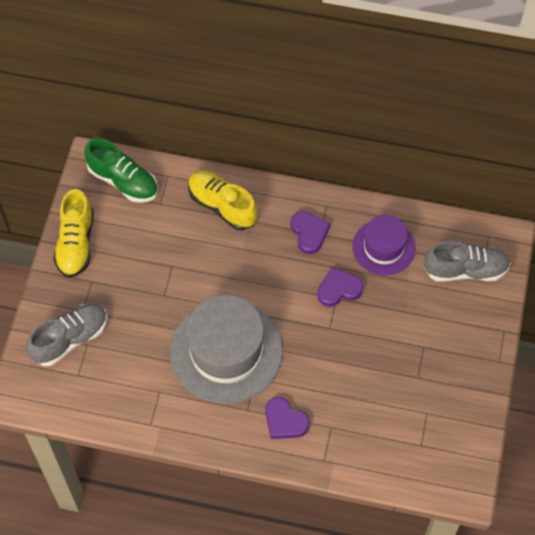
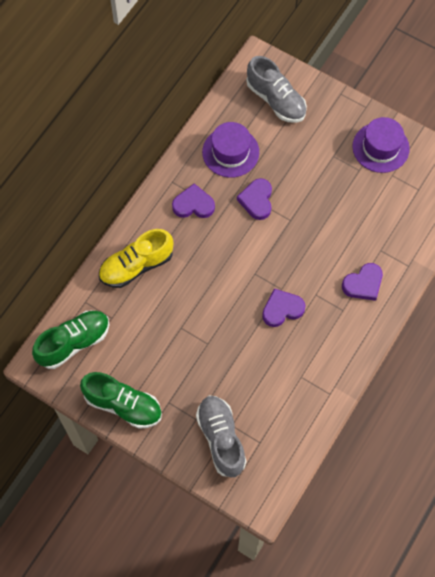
camera: 70 degrees left, 5 degrees up
yellow shoe [53,189,94,278] -> green shoe [80,372,162,429]
grey hat [170,295,283,404] -> purple heart [262,288,305,327]
grey shoe [424,241,511,281] -> grey shoe turned 120 degrees clockwise [247,56,307,123]
none -> purple hat [352,117,410,173]

